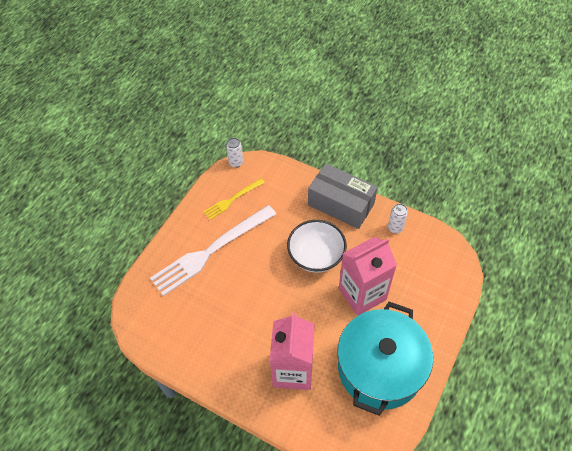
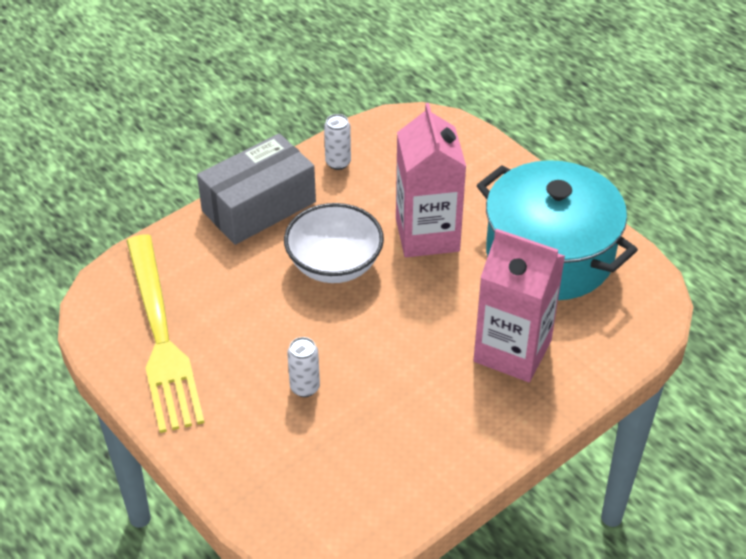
camera: 70 degrees left, 10 degrees down
white fork [150,205,276,296] -> none
yellow fork [203,178,265,220] -> yellow fork [127,235,204,433], size x1.95
white can [226,138,243,168] -> white can moved to [287,337,320,397]

